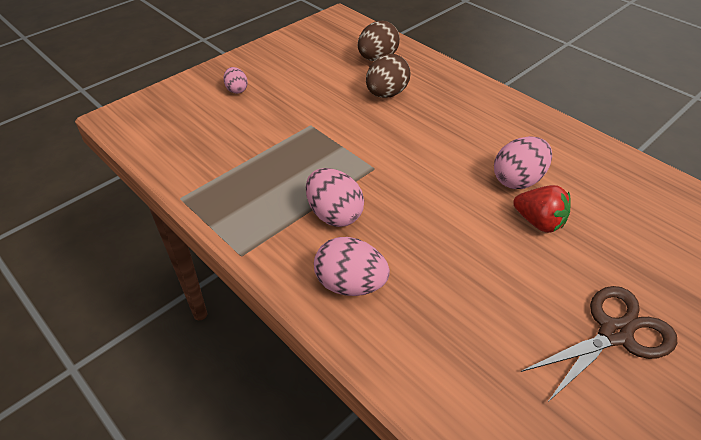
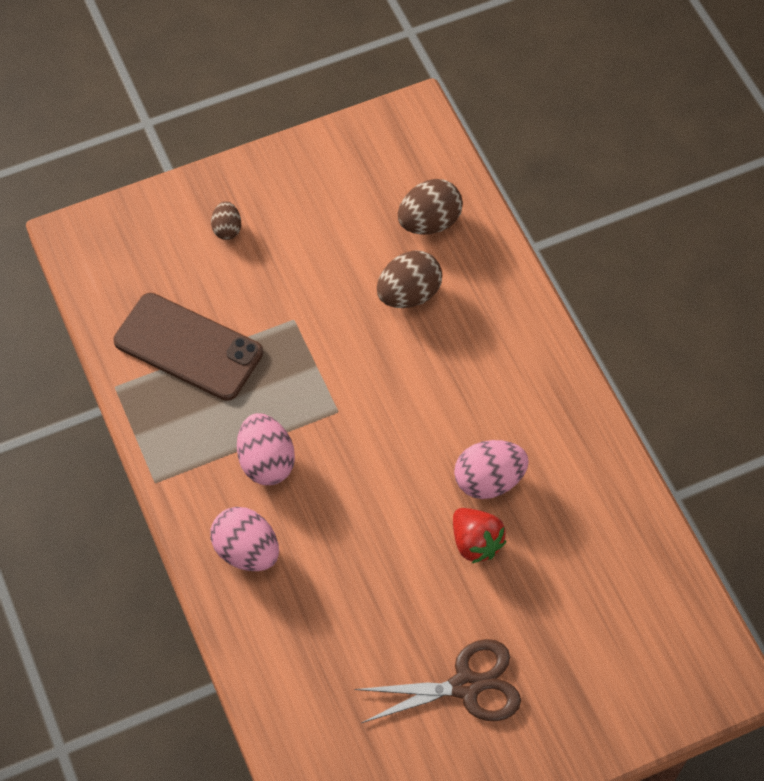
camera: 20 degrees right, 15 degrees up
pink egg [223,67,248,94] -> brown egg [211,201,241,240]
none -> brown phone [113,293,263,401]

